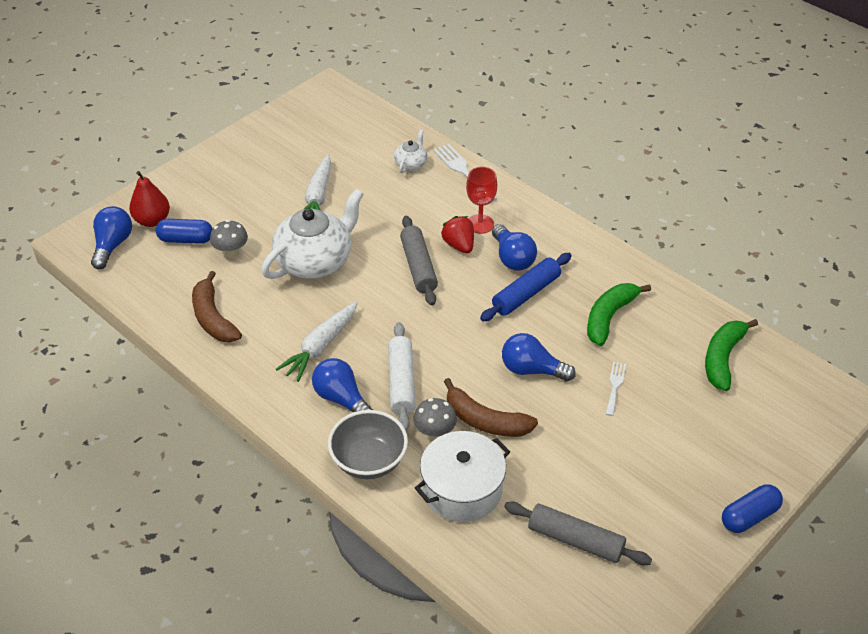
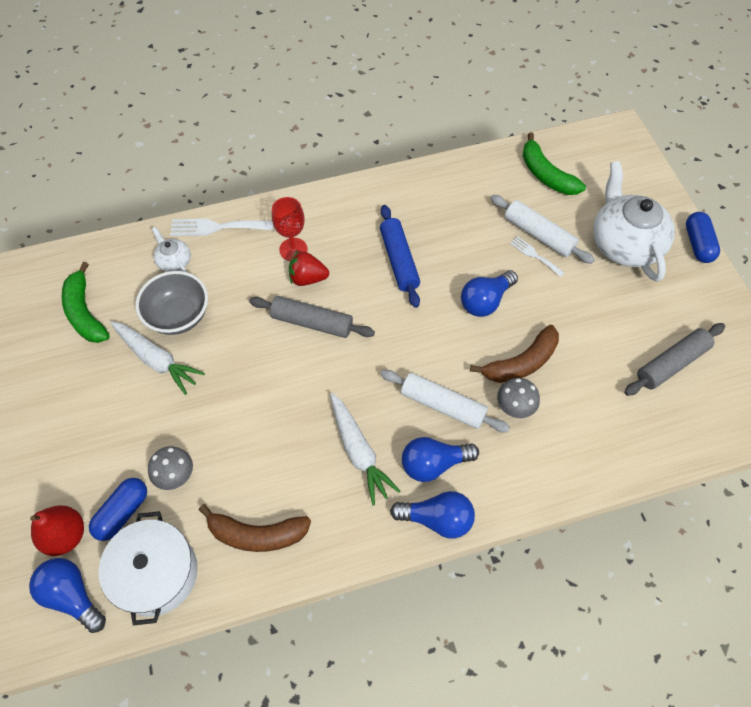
camera: 60 degrees left, 15 degrees up
white teapot [261,189,363,279] -> white teapot moved to [593,161,675,282]
grey bowl [328,410,408,479] -> grey bowl moved to [135,271,208,335]
white pot [415,431,510,522] -> white pot moved to [99,511,198,625]
blue light bulb [492,224,537,271] -> blue light bulb moved to [390,491,475,539]
green banana [587,283,651,346] -> green banana moved to [62,262,110,343]
none -> white rolling pin [490,195,594,264]

